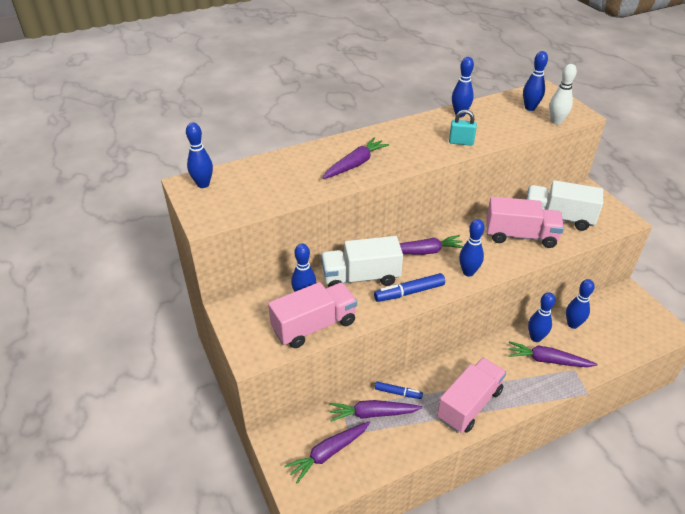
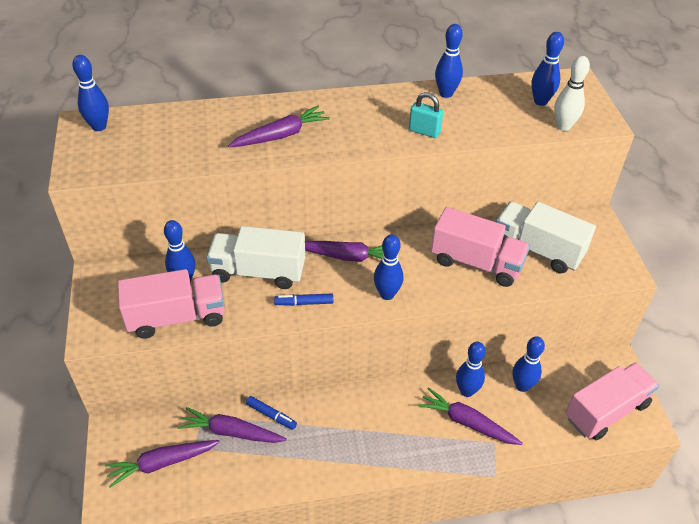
camera: 15 degrees right, 5 degrees up
blue marker [374,273,445,302] -> blue marker [274,294,333,306], size x0.66
pink truck [437,357,506,433] -> pink truck moved to [566,362,659,440]

